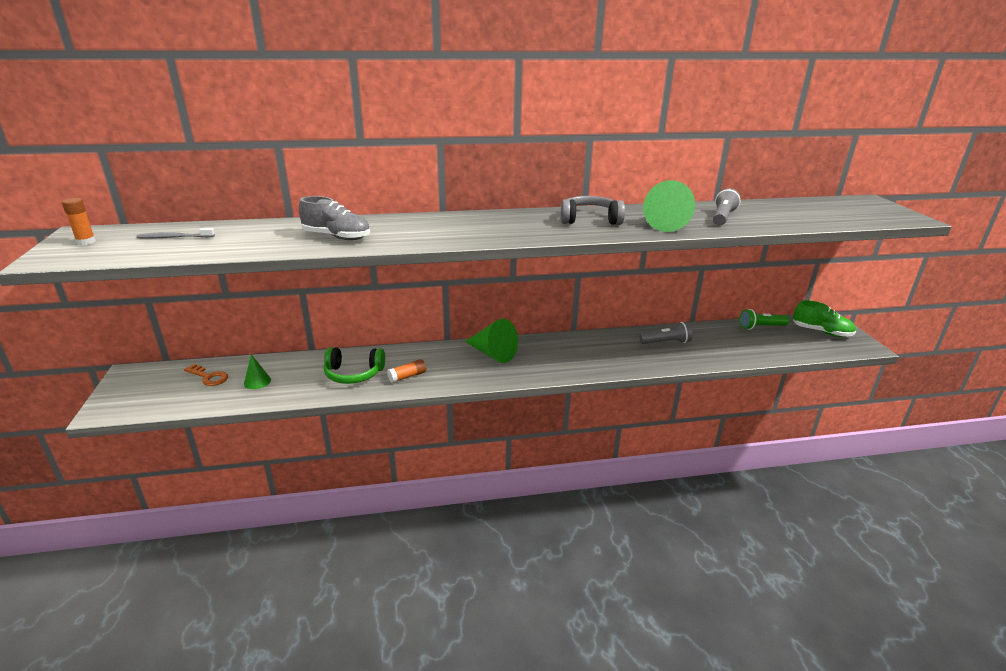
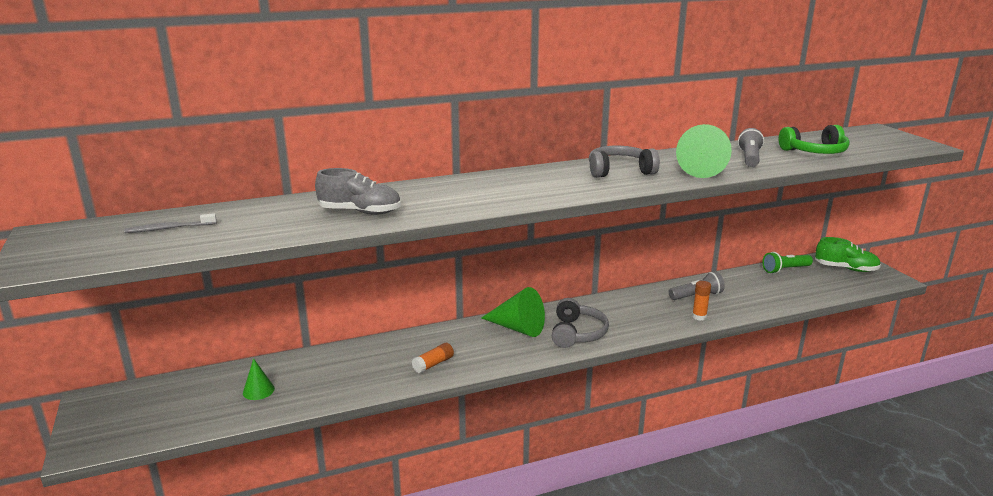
camera: 10 degrees left, 5 degrees down
orange glue stick [62,198,96,245] -> orange glue stick moved to [692,281,711,321]
orange key [184,364,228,386] -> none
green headphones [323,347,385,384] -> green headphones moved to [778,125,850,154]
none -> grey headphones [552,298,609,348]

